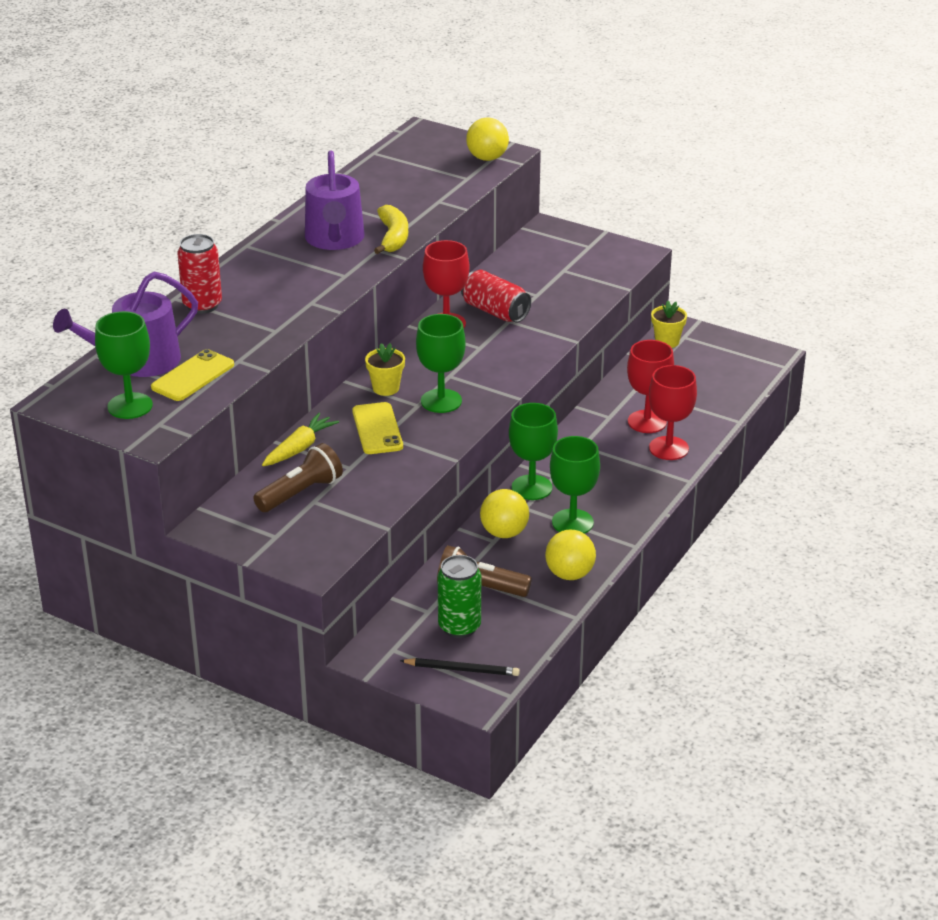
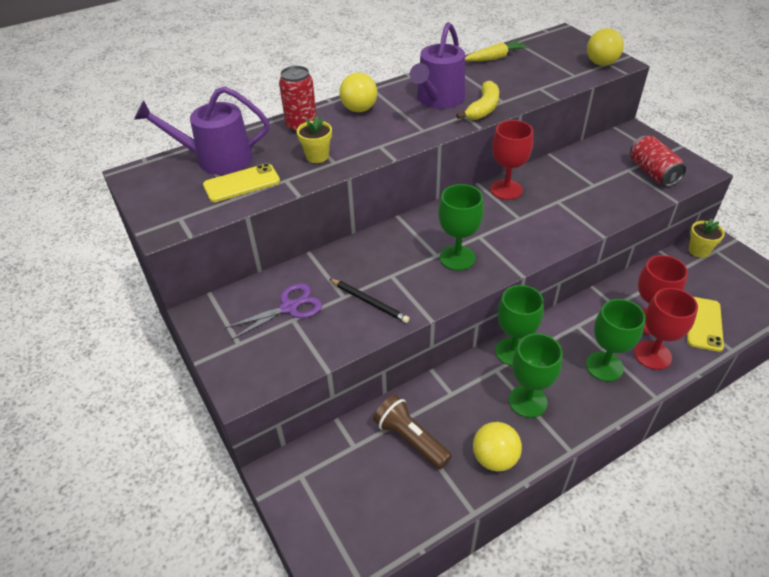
camera: 30 degrees right, 10 degrees up
green goblet [95,311,153,419] -> green goblet moved to [586,299,645,381]
brown flashlight [253,443,343,512] -> purple scissors [224,283,322,340]
yellow carrot [262,413,339,466] -> yellow carrot moved to [465,40,529,61]
yellow phone [352,402,403,454] -> yellow phone moved to [687,297,724,352]
yellow flower pot [365,343,405,396] -> yellow flower pot moved to [297,116,332,163]
black pencil [400,658,520,676] -> black pencil moved to [329,278,410,323]
green can [438,555,481,638] -> none
red can [461,270,531,323] -> red can moved to [630,136,686,187]
yellow ball [480,489,529,538] -> yellow ball moved to [339,73,377,112]

